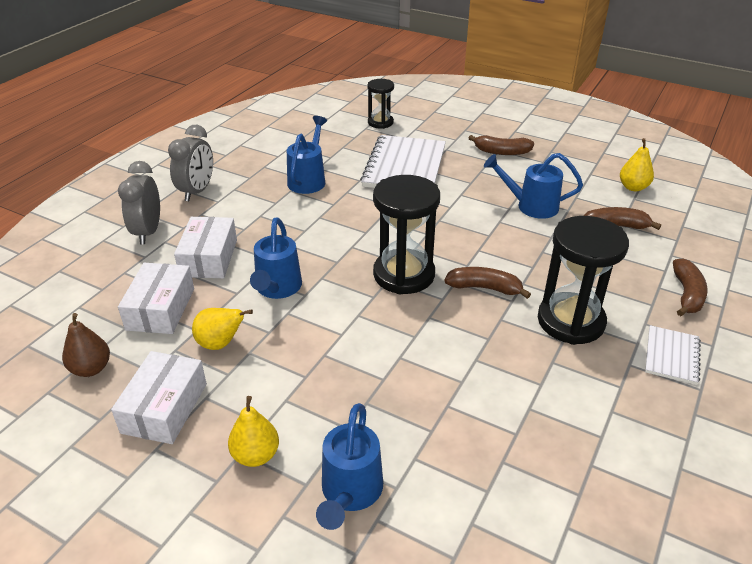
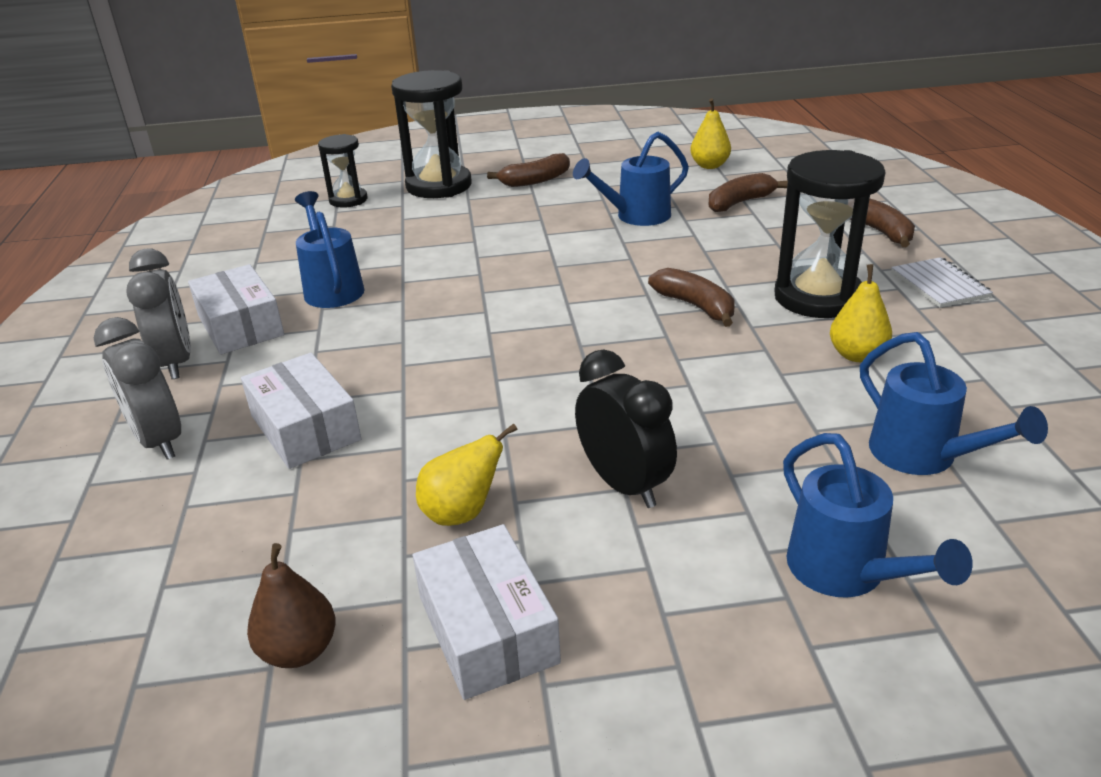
camera: 35 degrees left, 5 degrees down
white box [118,263,194,334] -> white box moved to [188,264,284,355]
yellow pear [228,396,279,467] -> yellow pear moved to [830,264,892,362]
blue watering can [250,217,302,299] -> blue watering can moved to [860,332,1048,475]
white notebook [360,135,446,188] -> none
black hourglass [373,175,440,295] -> black hourglass moved to [391,70,472,198]
brown banana [444,267,531,299] -> brown banana turned 75 degrees clockwise [648,268,735,327]
none -> black clock [575,350,677,508]

